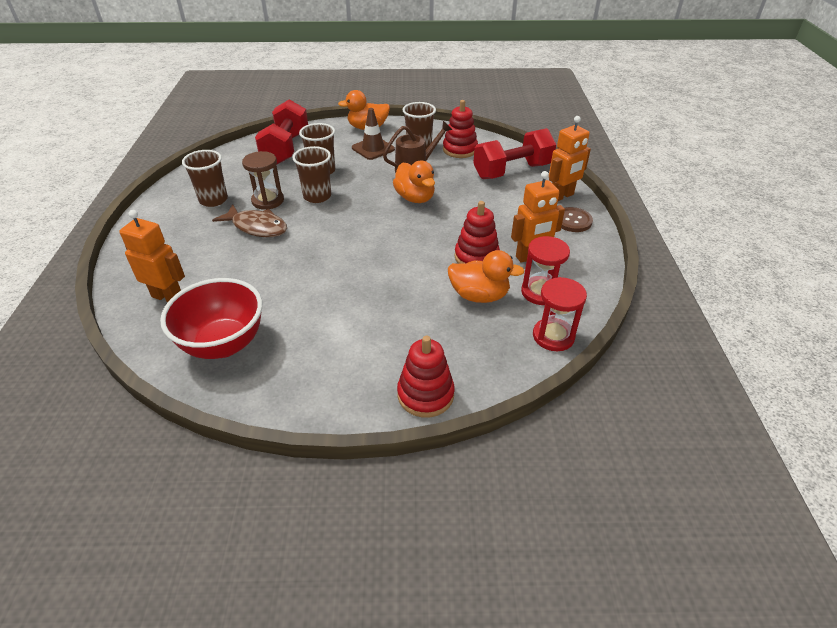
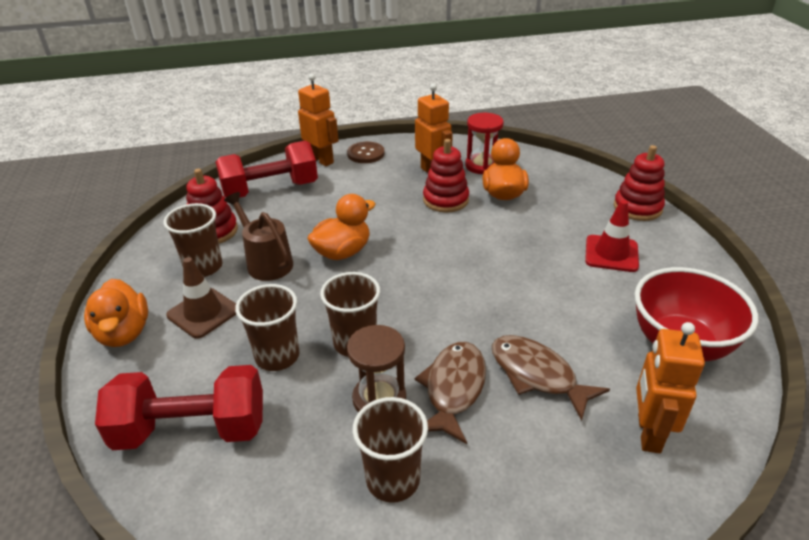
camera: 100 degrees left, 5 degrees down
red dumbbell [473,128,556,179] -> red dumbbell turned 75 degrees counterclockwise [215,141,318,198]
red hourglass [533,277,587,351] -> none
none -> brown fish [492,335,610,421]
none -> red traffic cone [585,200,639,272]

